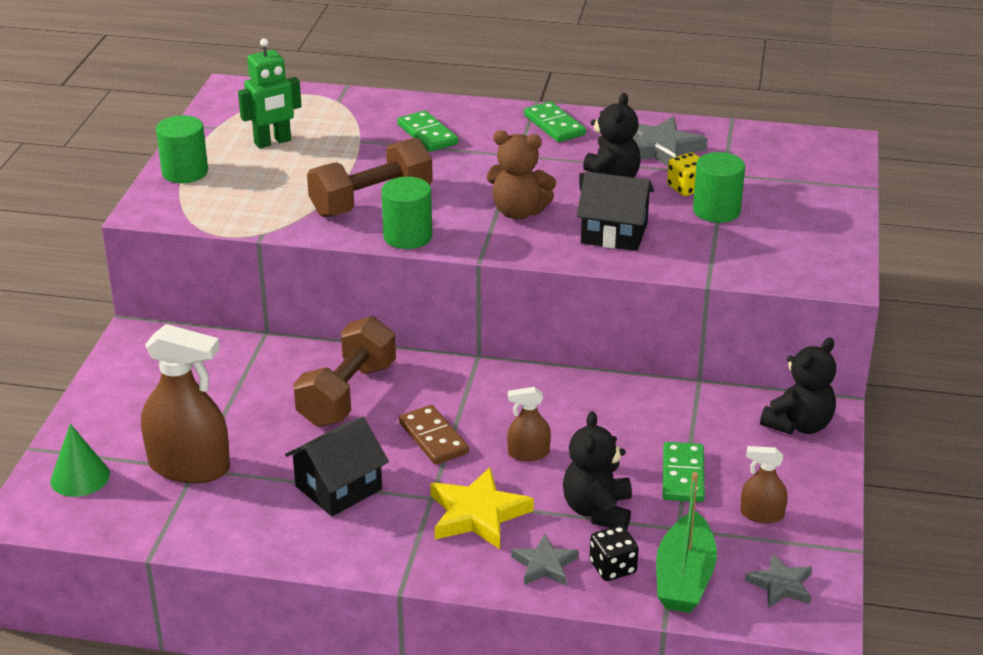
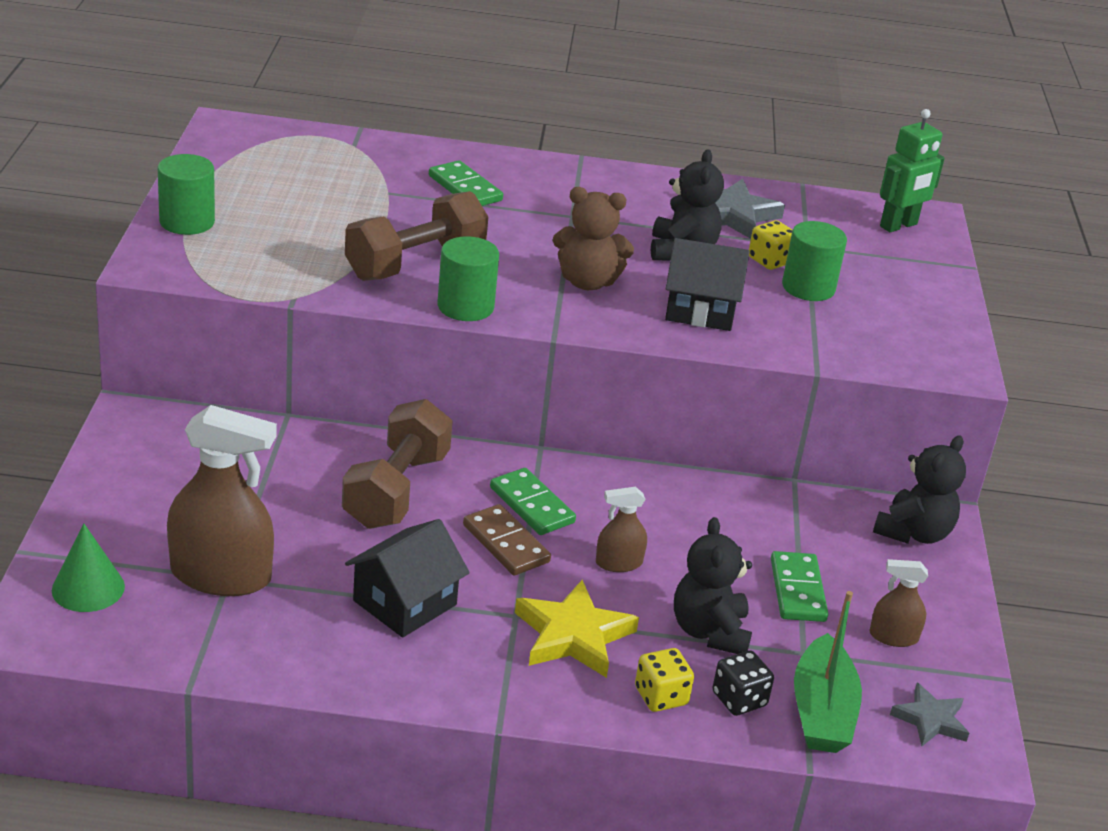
camera: 10 degrees left, 0 degrees up
green robot [238,38,302,149] -> green robot moved to [880,109,945,232]
grey star [511,534,579,585] -> yellow dice [635,648,694,712]
green domino [524,102,586,142] -> green domino moved to [490,468,576,535]

